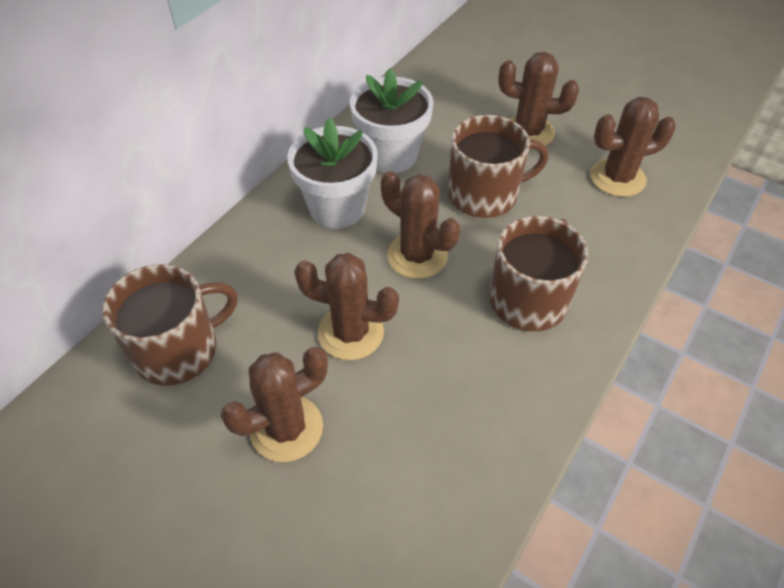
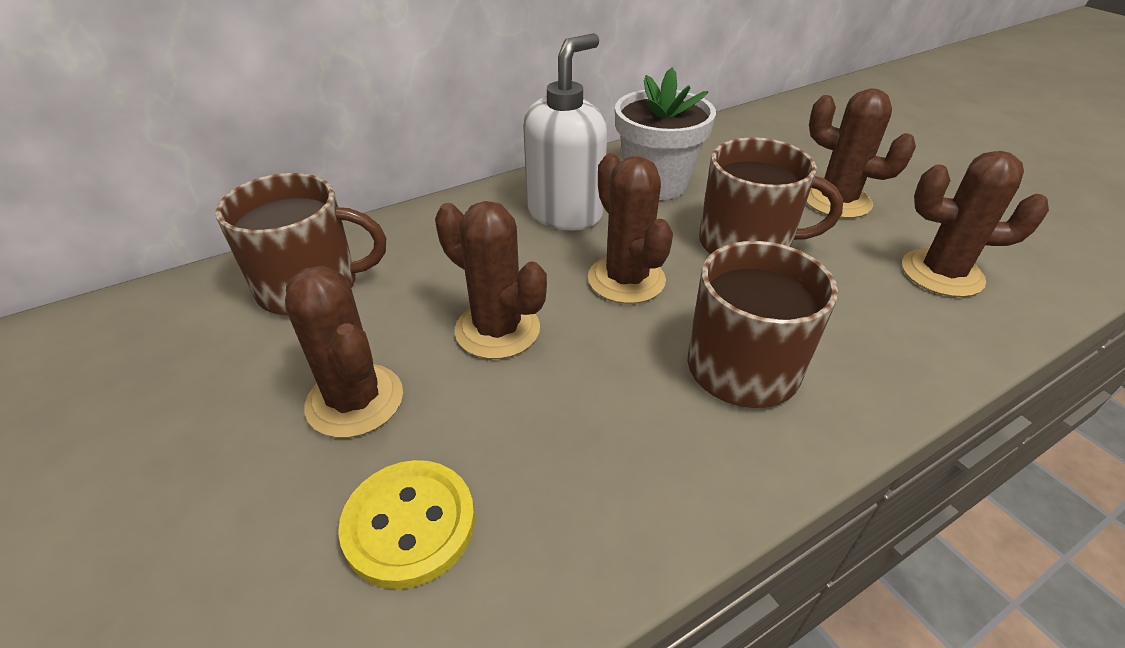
camera: 25 degrees right, 10 degrees down
brown cactus [221,347,328,462] -> brown cactus turned 60 degrees clockwise [285,266,403,438]
white flower pot [287,117,378,229] -> white soap dispenser [523,33,607,230]
none -> yellow button [338,460,475,589]

